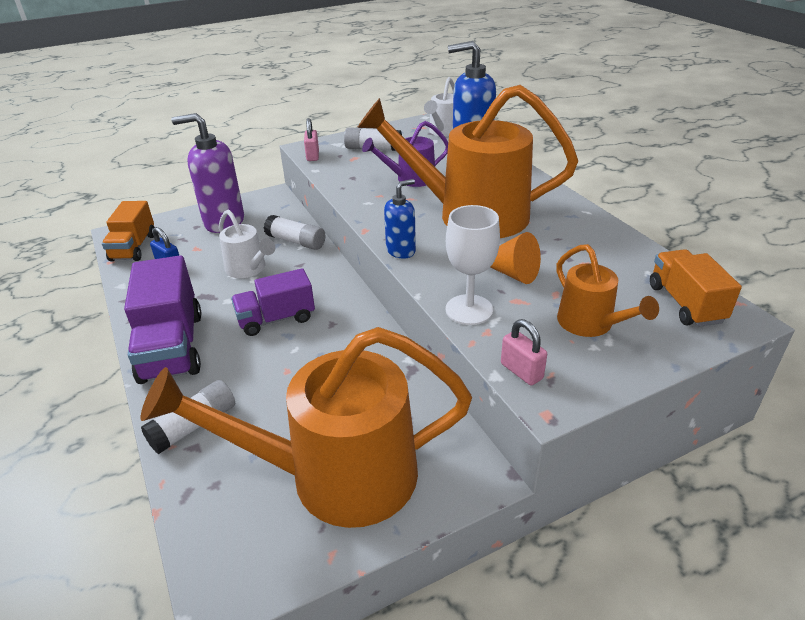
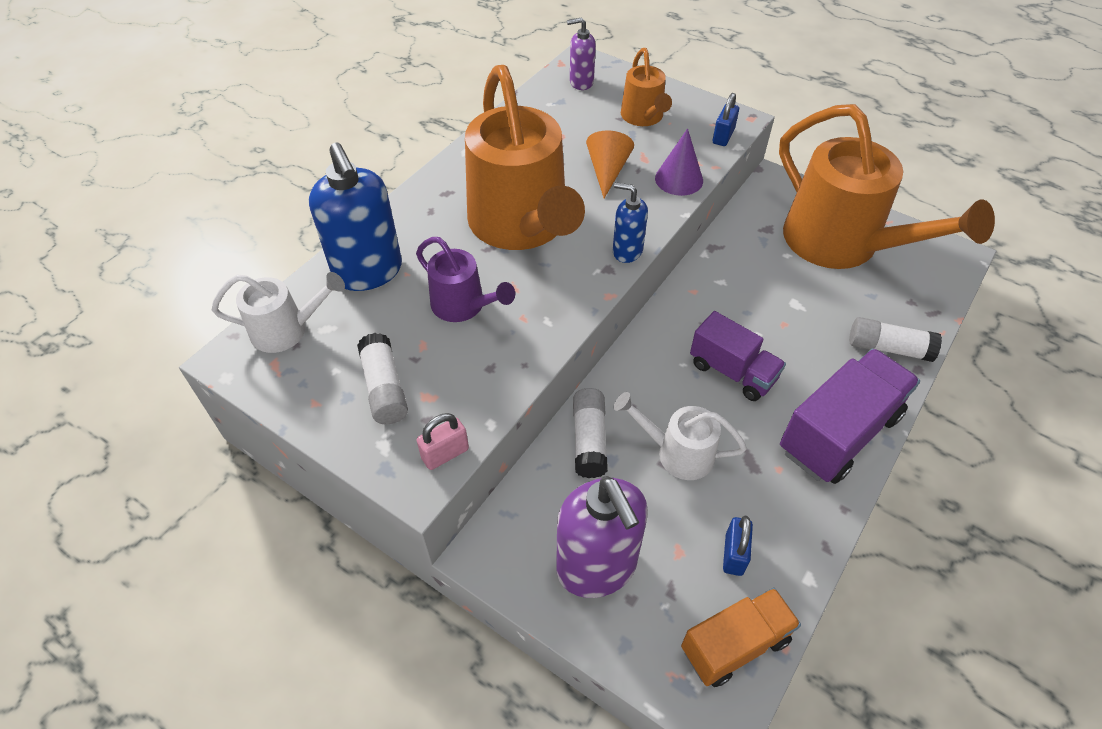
camera: 120 degrees left, 15 degrees up
white watering can [219,210,275,278] -> white watering can turned 90 degrees counterclockwise [614,392,747,480]
white goblet [446,205,500,325] -> purple cone [655,128,703,196]
pink padlock [501,319,547,385] -> blue padlock [713,93,739,146]
orange watering can [556,244,659,337] -> orange watering can turned 135 degrees clockwise [621,48,672,126]
orange truck [650,249,742,327] -> purple soap dispenser [567,17,596,90]

